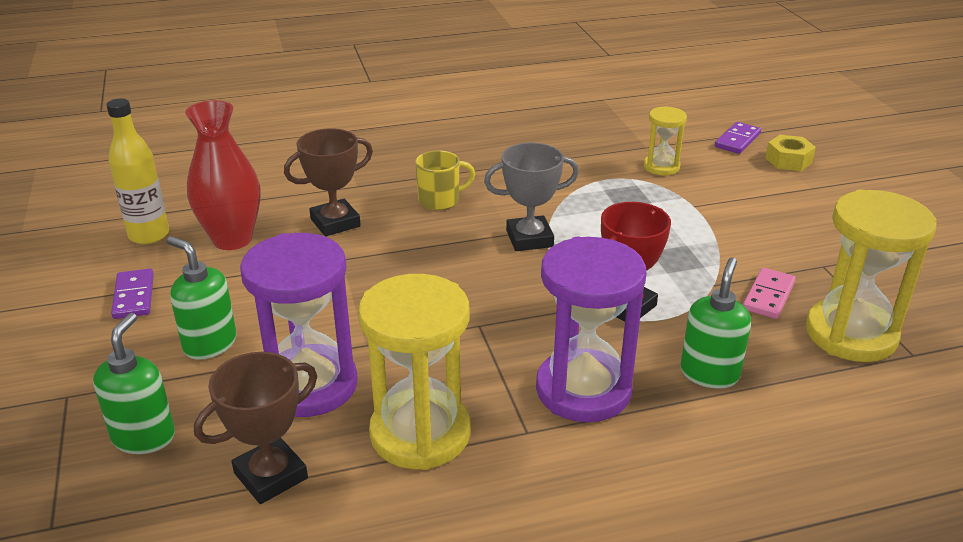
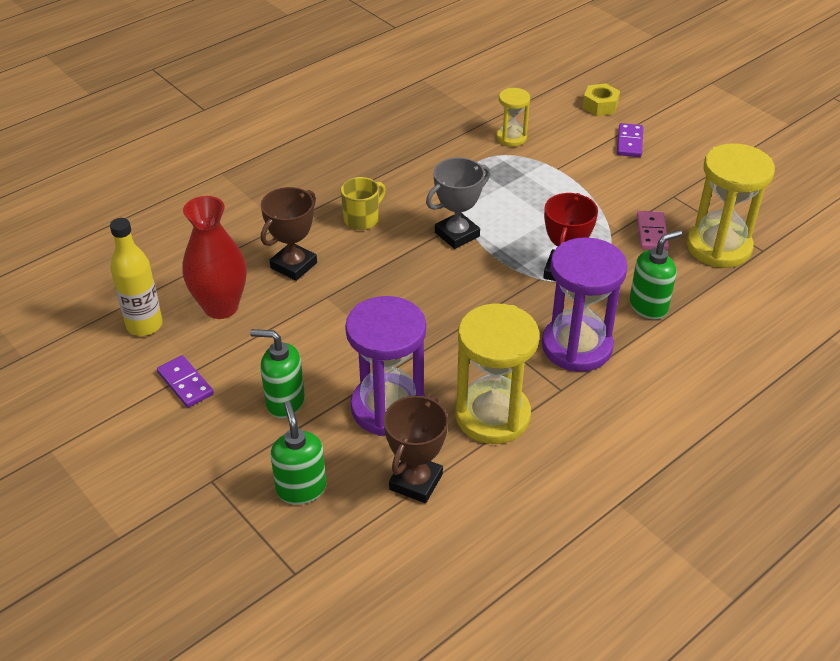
camera: 25 degrees left, 10 degrees up
green soap dispenser [680,257,751,389] -> green soap dispenser turned 60 degrees clockwise [629,230,682,320]
purple domino [715,122,761,154] -> purple domino moved to [617,123,644,157]

